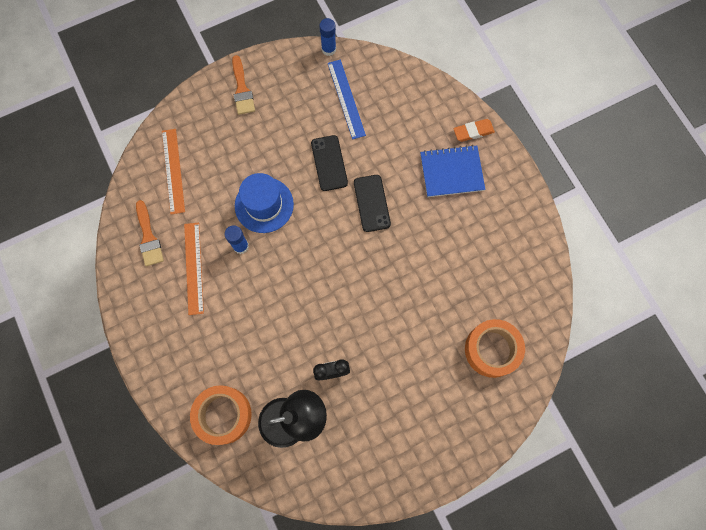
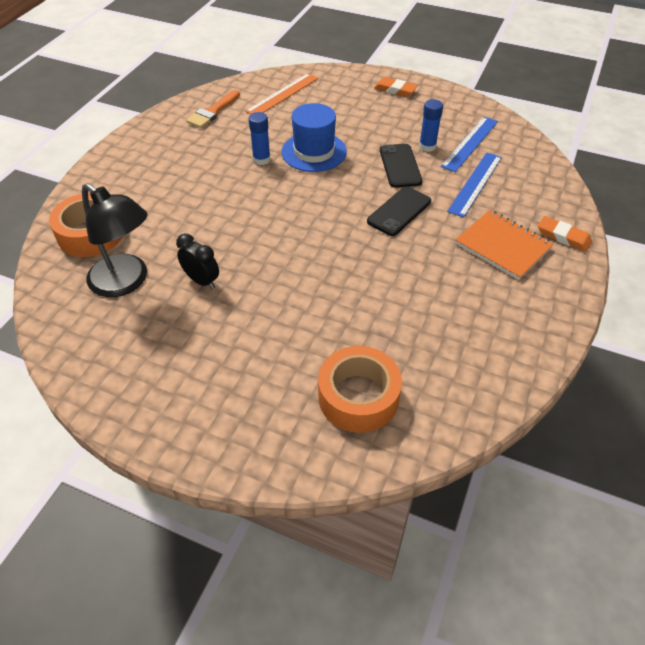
camera: 50 degrees right, 25 degrees down
orange ruler [184,222,204,315] -> none
orange brush [232,55,255,115] -> orange eraser [374,77,418,97]
black phone [311,135,348,191] -> black phone turned 45 degrees counterclockwise [380,144,422,188]
blue glue stick [319,18,336,56] -> blue glue stick moved to [419,99,443,152]
blue notebook [420,145,485,197] -> orange notebook [455,210,554,280]
none -> blue ruler [447,152,502,218]

